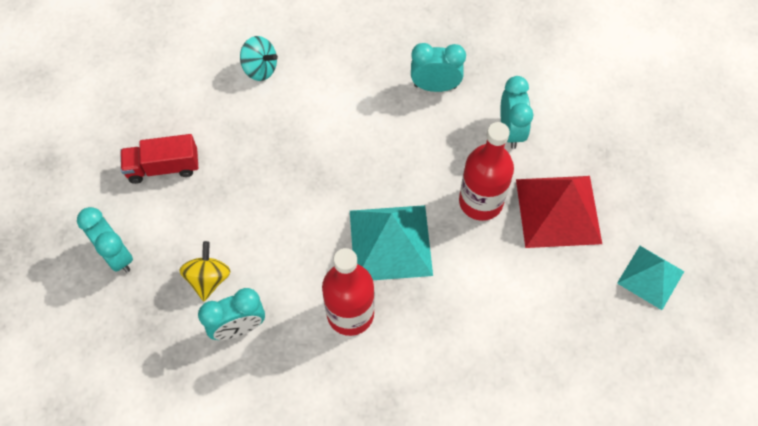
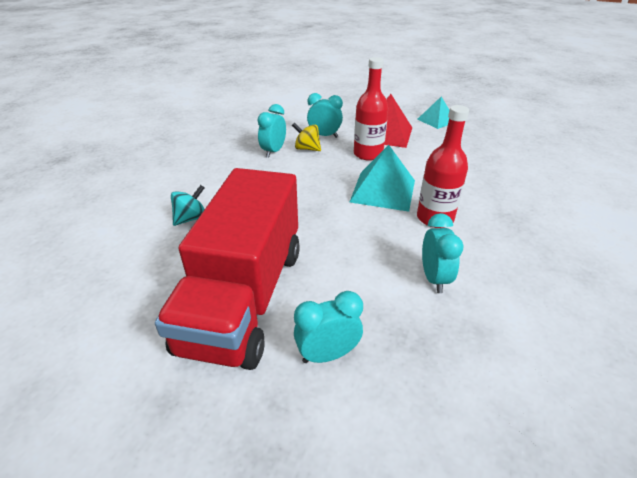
camera: 70 degrees left, 25 degrees down
red truck [120,134,198,184] -> red truck [155,168,300,370], size x2.45
yellow spinning top [180,241,231,301] -> yellow spinning top moved to [292,123,321,151]

